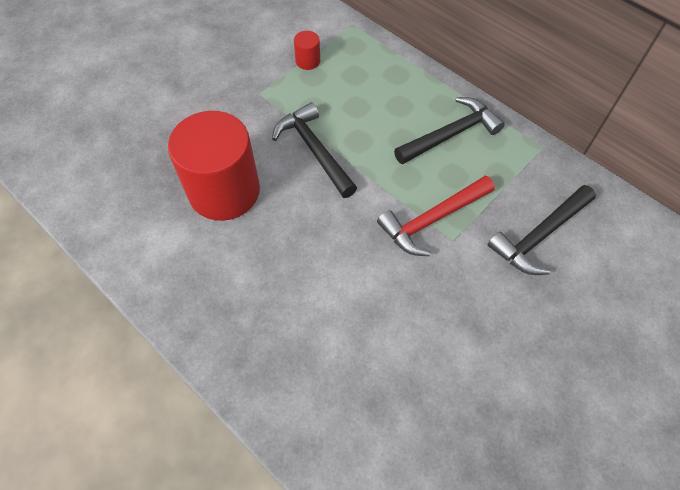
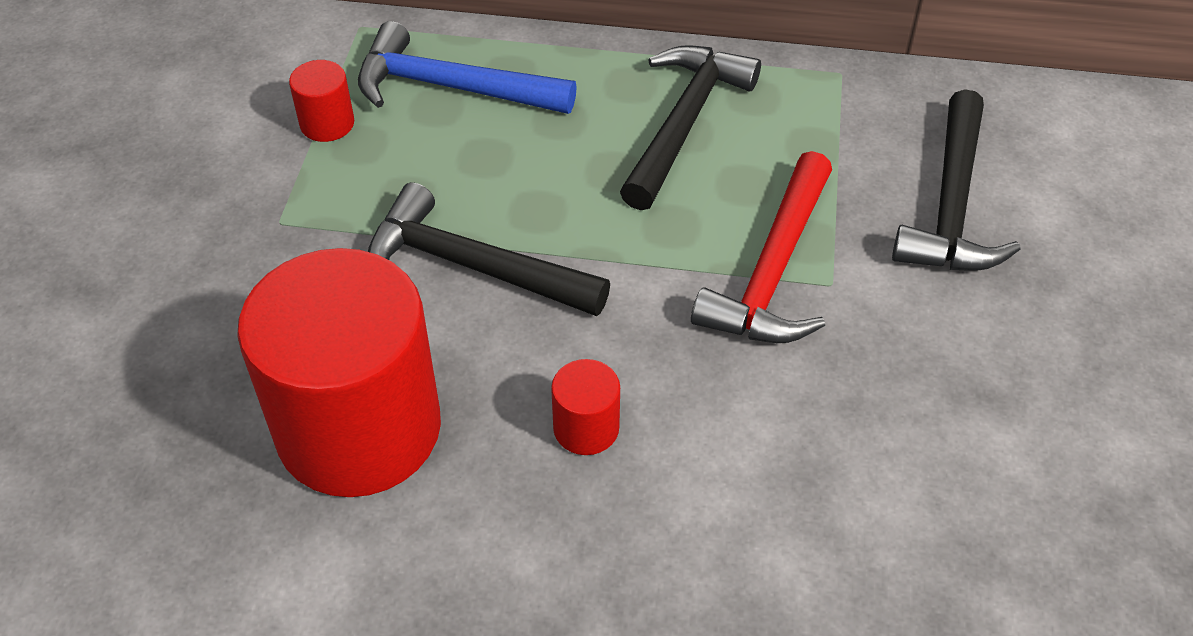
camera: 35 degrees left, 10 degrees down
none -> blue hammer [358,21,577,114]
none -> red cylinder [551,359,620,455]

